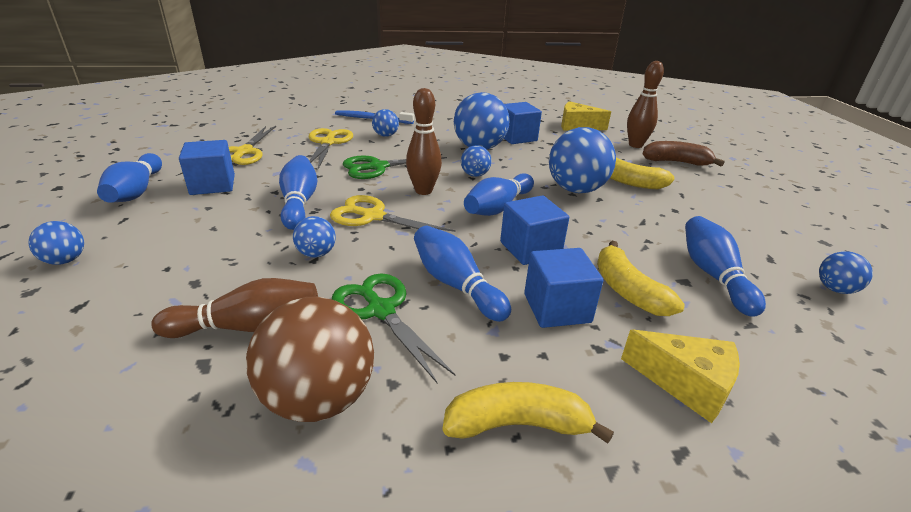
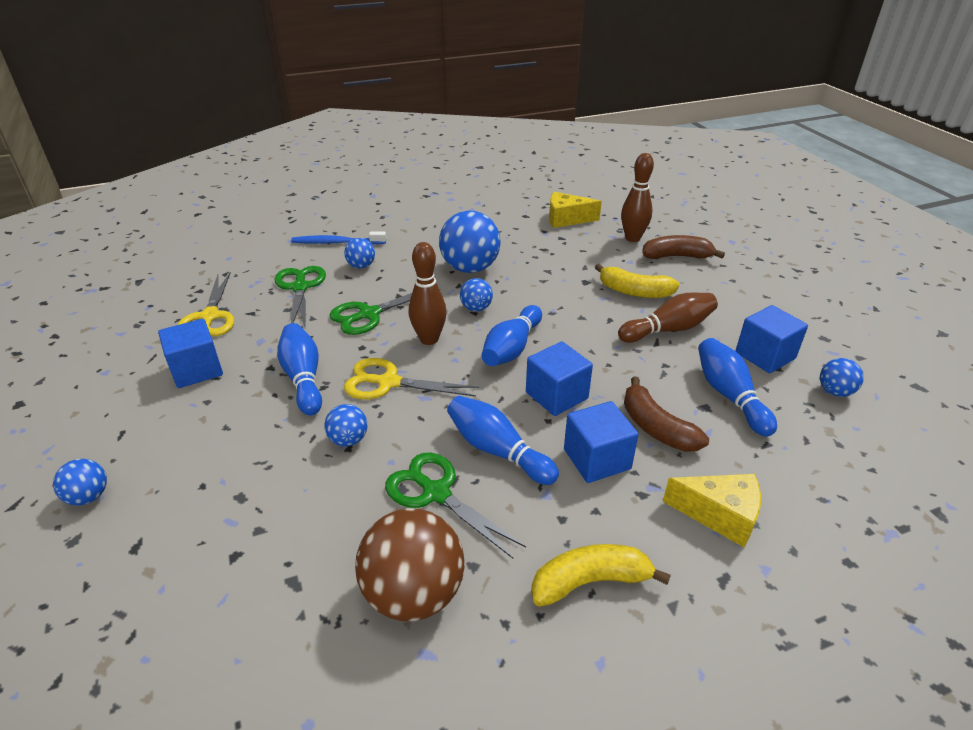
camera: 10 degrees left, 5 degrees up
blue bowling pin [97,153,162,203] -> none
brown bowling pin [151,278,318,338] -> brown bowling pin moved to [618,293,718,343]
yellow scissors [309,128,353,169] -> green scissors [274,266,326,327]
blue cube [504,102,542,144] -> blue cube moved to [736,305,808,373]
blue ball [549,127,616,193] -> none
yellow banana [597,241,685,316] -> brown banana [624,377,709,452]

